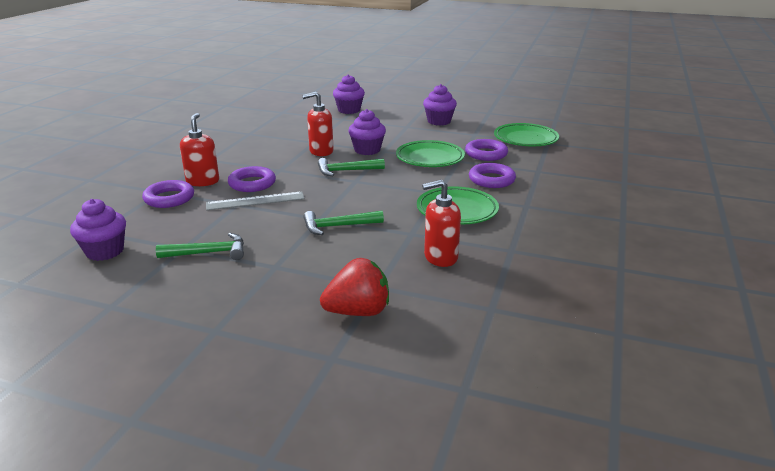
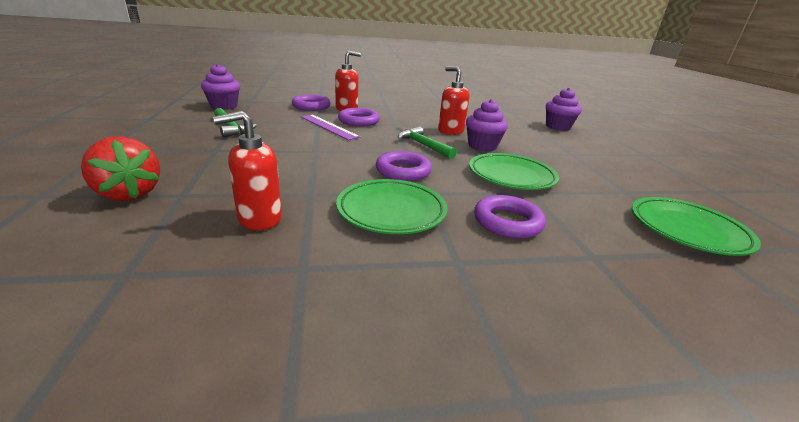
camera: 60 degrees right, 0 degrees up
grey ruler [206,191,305,210] -> purple ruler [301,115,360,140]
green hammer [303,211,384,235] -> none
red soap dispenser [422,180,461,267] -> red soap dispenser turned 75 degrees counterclockwise [213,111,282,230]
purple cupcake [423,84,457,126] -> none
purple ring [465,139,508,161] -> purple ring moved to [376,151,432,181]

